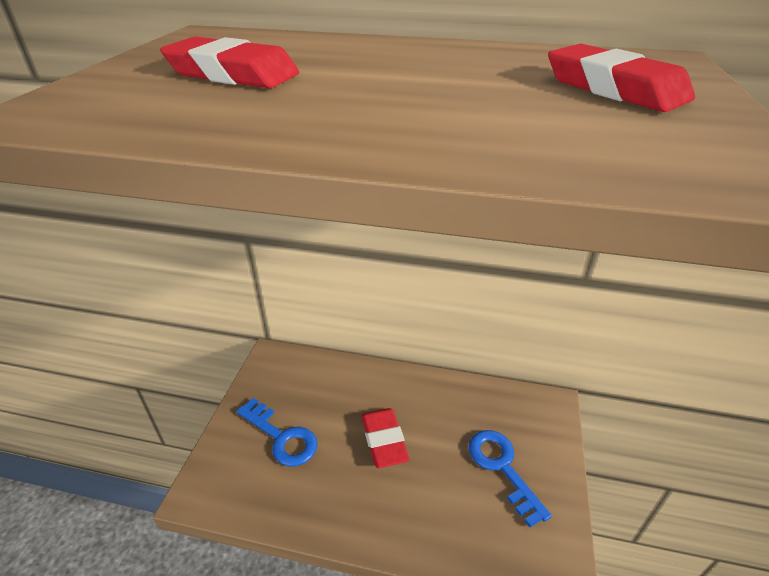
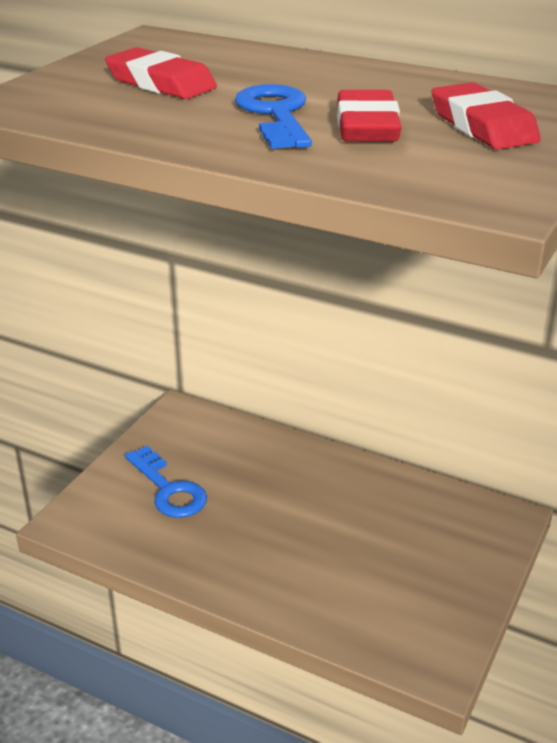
camera: 15 degrees right, 5 degrees down
red eraser [361,408,409,468] -> red eraser moved to [337,90,402,142]
blue key [469,430,552,527] -> blue key moved to [235,84,312,149]

